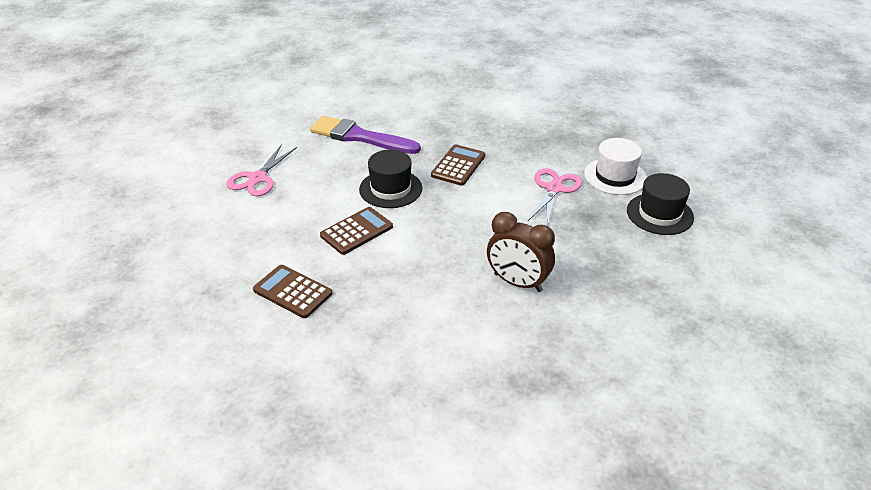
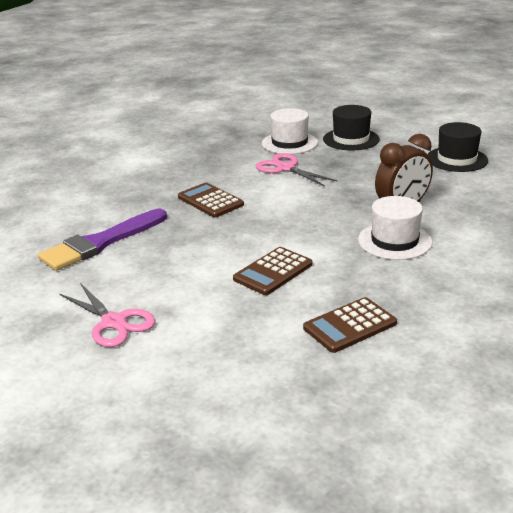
camera: 65 degrees left, 10 degrees down
brown calculator [320,207,393,255] -> brown calculator turned 120 degrees counterclockwise [233,247,313,295]
black hat [359,150,422,208] -> black hat moved to [428,122,488,172]
none -> white hat [358,196,432,260]

